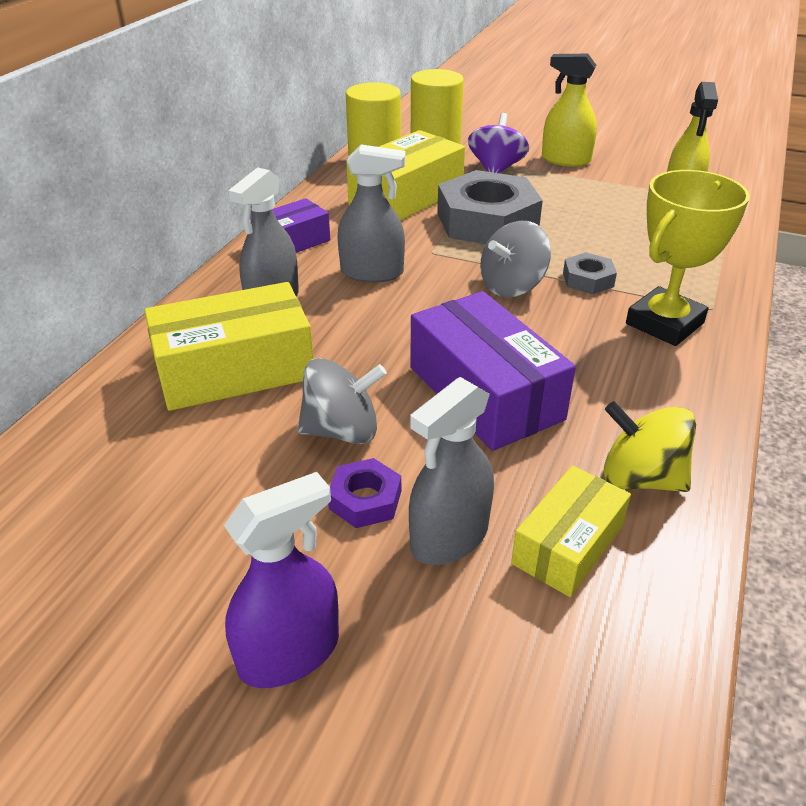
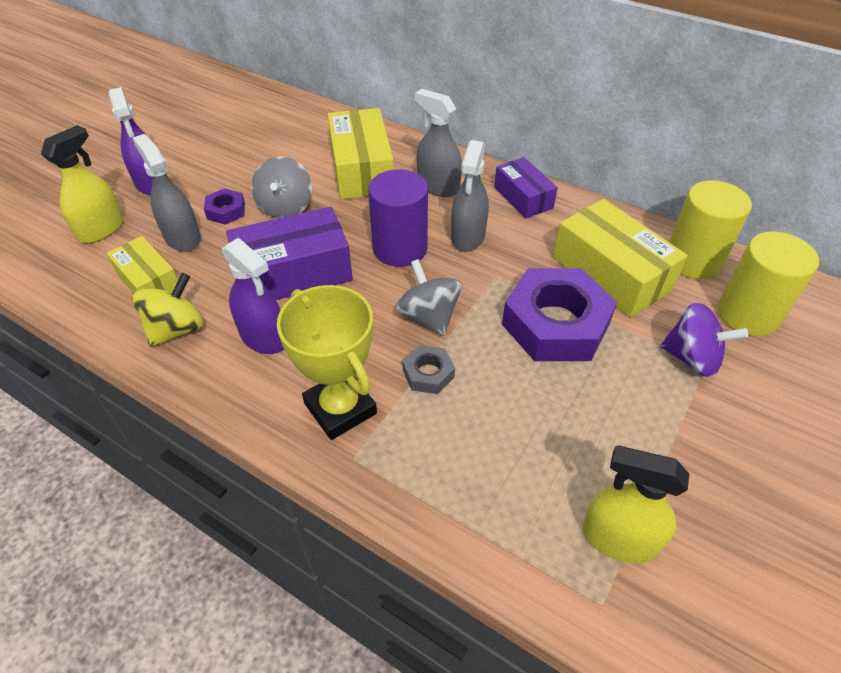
camera: 100 degrees right, 10 degrees up
grey nut [437,170,543,244] -> purple nut [502,268,617,361]
yellow spray bottle [542,54,597,167] -> yellow spray bottle moved to [41,125,123,243]
none -> purple spray bottle [222,238,284,354]
none -> purple cylinder [368,169,428,267]

